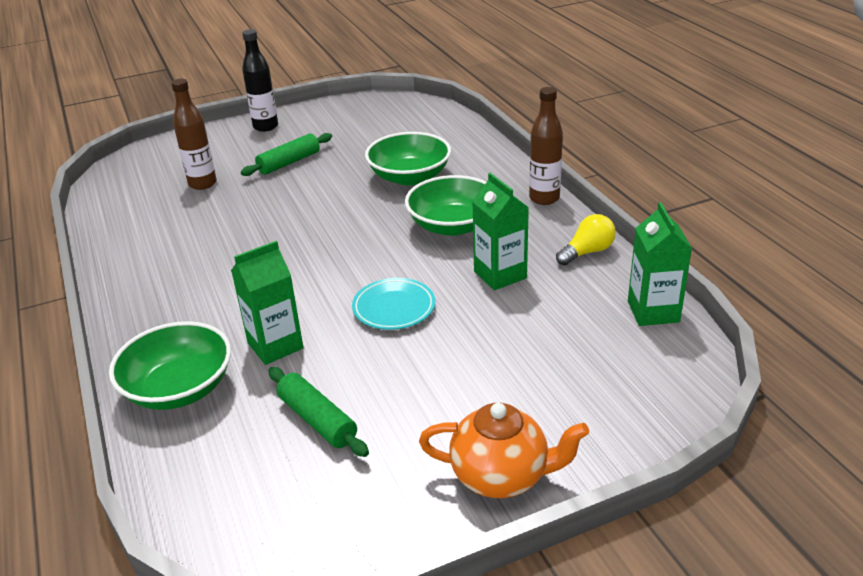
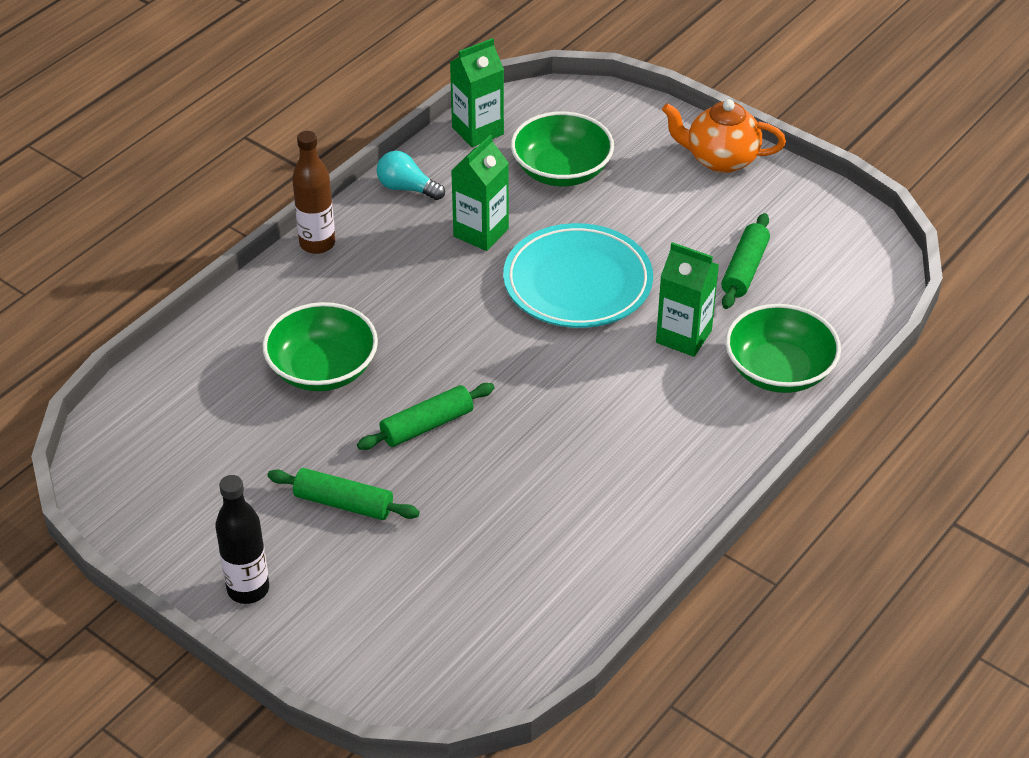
camera: 120 degrees left, 10 degrees up
brown bottle [171,79,217,190] -> none
turquoise plate [352,278,435,330] -> turquoise plate [503,223,653,328], size x1.75
green bowl [405,175,486,236] -> green bowl moved to [511,112,614,186]
orange teapot [419,403,589,498] -> orange teapot turned 60 degrees counterclockwise [662,99,786,173]
yellow light bulb [556,214,616,266] -> turquoise light bulb [377,151,445,200]
none -> green rolling pin [357,383,495,450]

